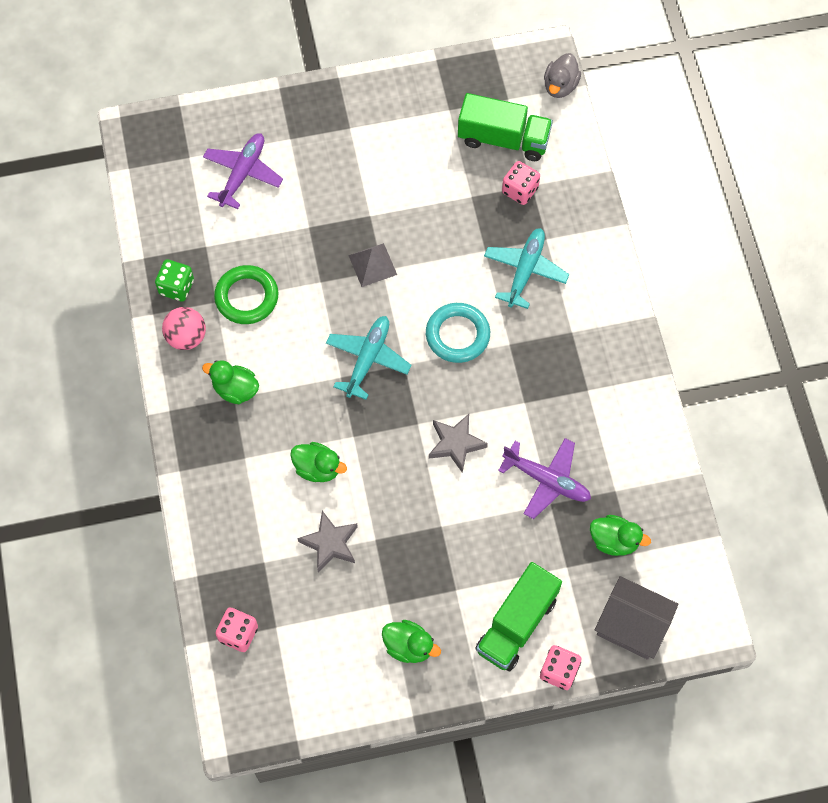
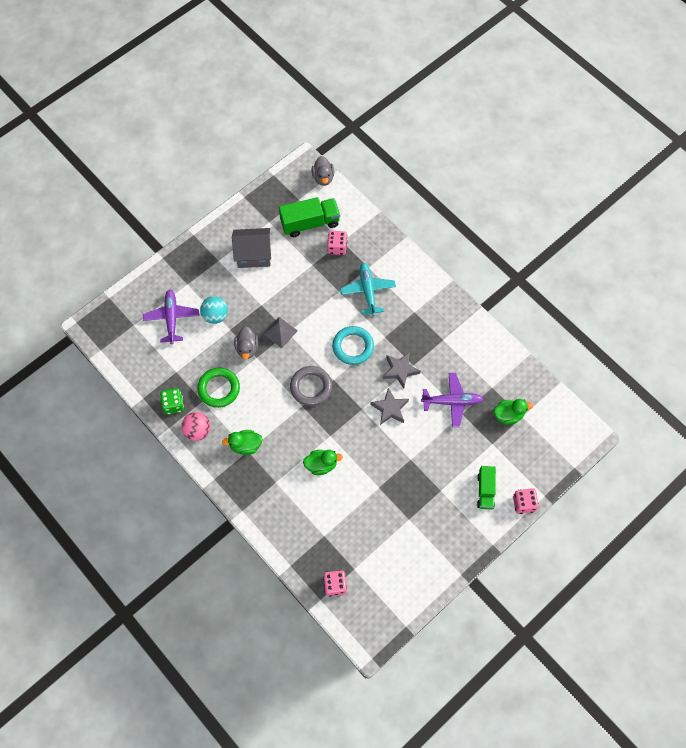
camera: 30 degrees left, 0 degrees up
grey star [298,511,358,572] -> grey star moved to [383,352,421,388]
turquoise plane [326,316,412,400] -> grey ring [290,366,332,406]
green duck [382,620,441,663] -> none
green truck [475,562,562,671] -> green truck [477,466,496,510], size x0.63
grey house [595,576,678,660] -> grey house moved to [232,228,271,268]
none -> turquoise ball [200,296,228,324]
none -> grey duck [234,327,259,360]

